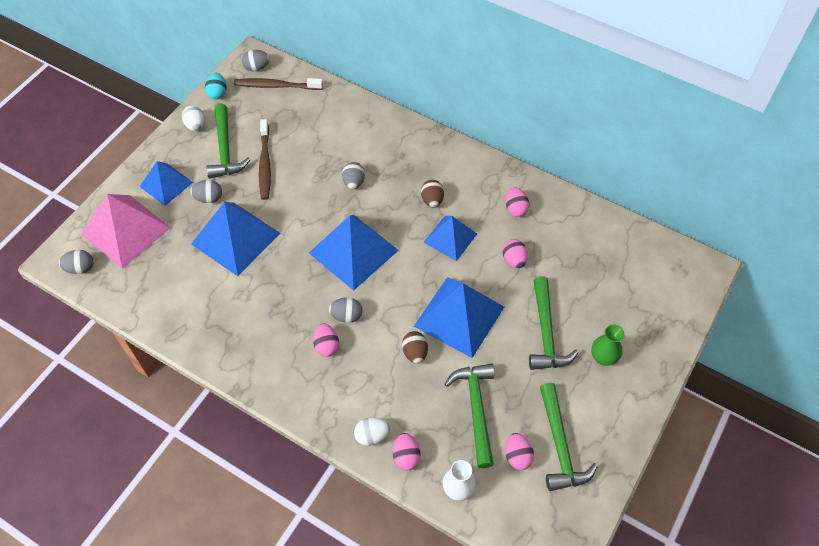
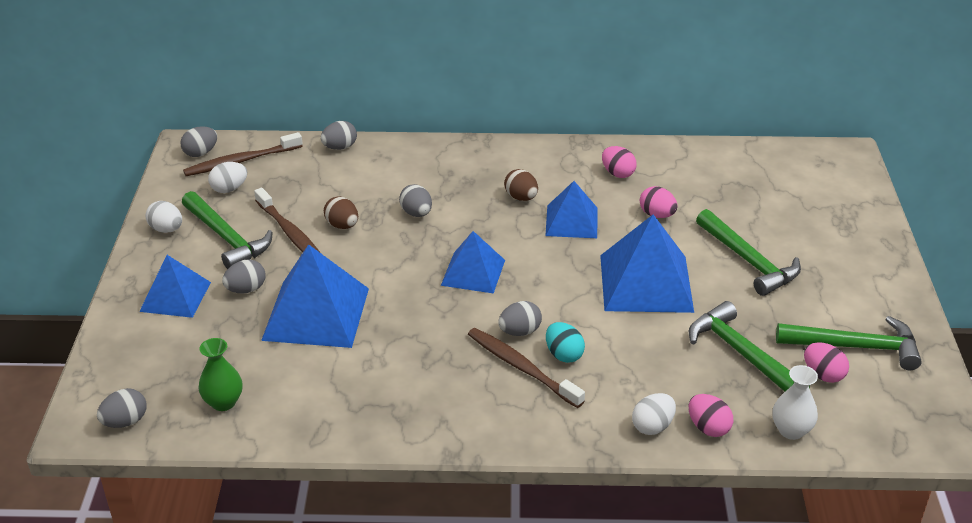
camera: 30 degrees left, 20 degrees down
pink pyramid [81,194,171,269] -> none
turquoise egg [205,73,227,100] -> turquoise egg moved to [546,322,585,363]
blue pyramid [309,215,399,291] -> blue pyramid [441,231,505,294], size x0.62
pink egg [313,323,339,357] -> brown toothbrush [468,328,585,408]
brown egg [402,331,428,364] -> brown egg moved to [324,196,358,229]
green hammer [540,383,598,491] -> green hammer turned 45 degrees counterclockwise [776,316,922,370]
green vase [591,324,625,366] -> green vase moved to [198,338,243,411]
none -> white egg [208,162,247,193]
none -> grey egg [321,121,357,150]

